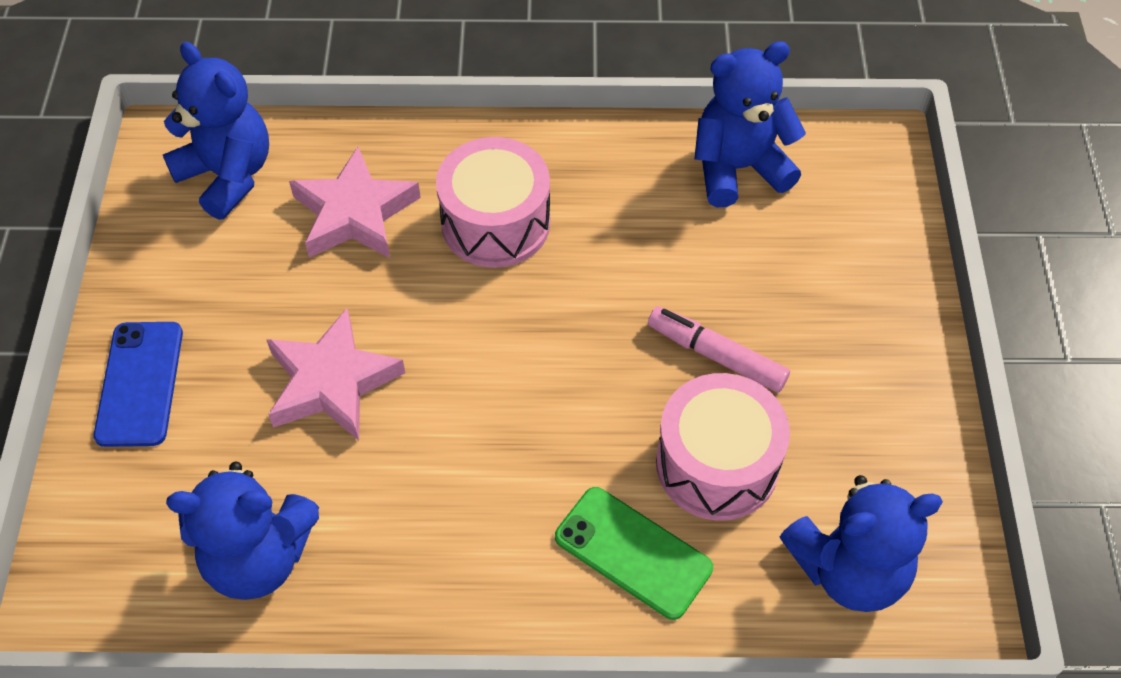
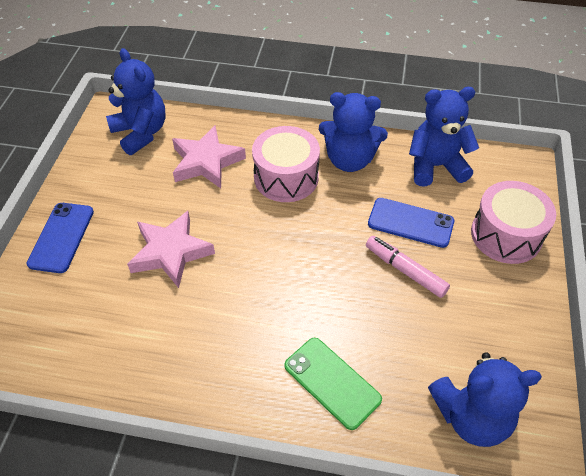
camera: 10 degrees right, 5 degrees down
blue teddy bear [166,462,319,600] -> blue teddy bear moved to [319,92,388,172]
pink drum [656,373,790,521] -> pink drum moved to [471,181,556,264]
none -> blue phone [368,198,454,248]

